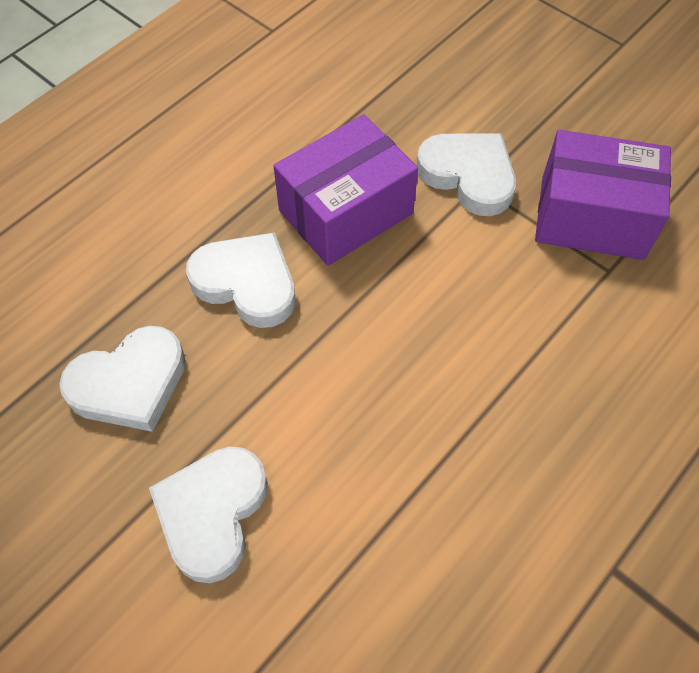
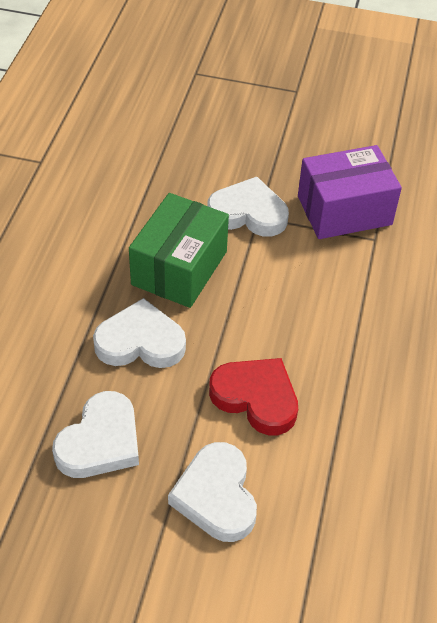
camera: 30 degrees left, 10 degrees down
purple box [274,114,418,266] -> green box [129,193,229,308]
none -> red heart [209,358,298,435]

